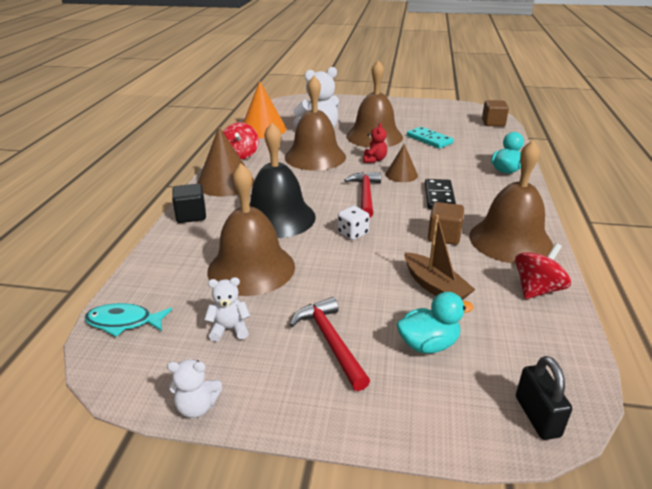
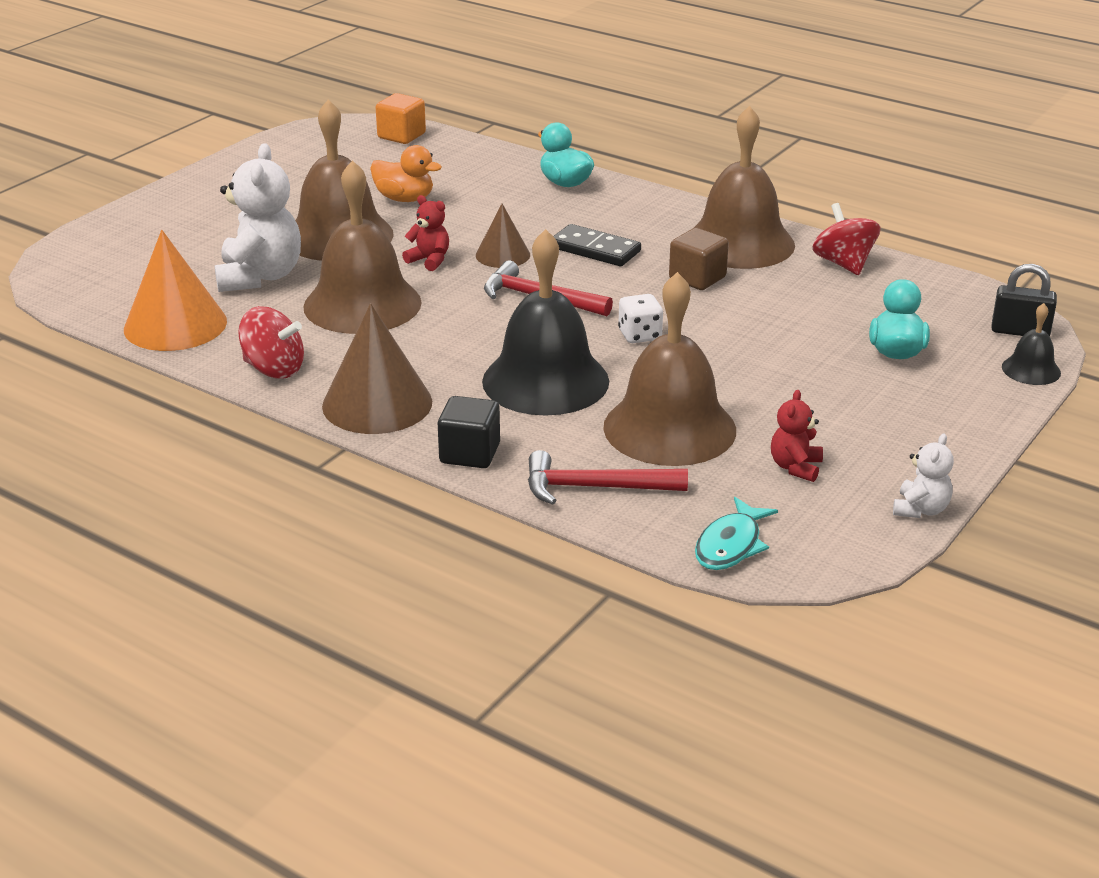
camera: 65 degrees left, 0 degrees up
white teddy bear [204,277,250,342] -> red teddy bear [771,390,823,482]
red hammer [290,297,370,391] -> red hammer moved to [528,450,688,505]
brown boat [405,215,475,300] -> none
turquoise domino [407,127,454,149] -> orange duck [370,145,442,202]
brown cube [482,100,509,127] -> orange cube [376,93,426,144]
none -> black bell [1002,303,1061,385]

